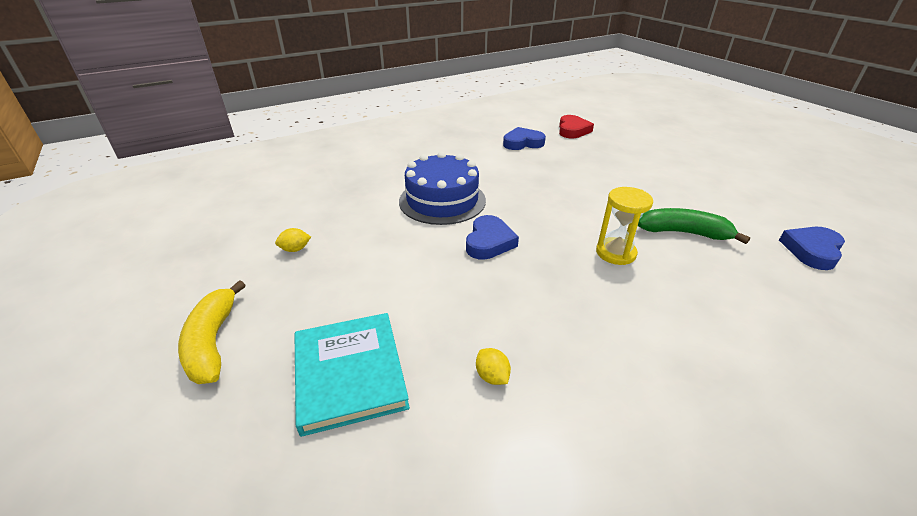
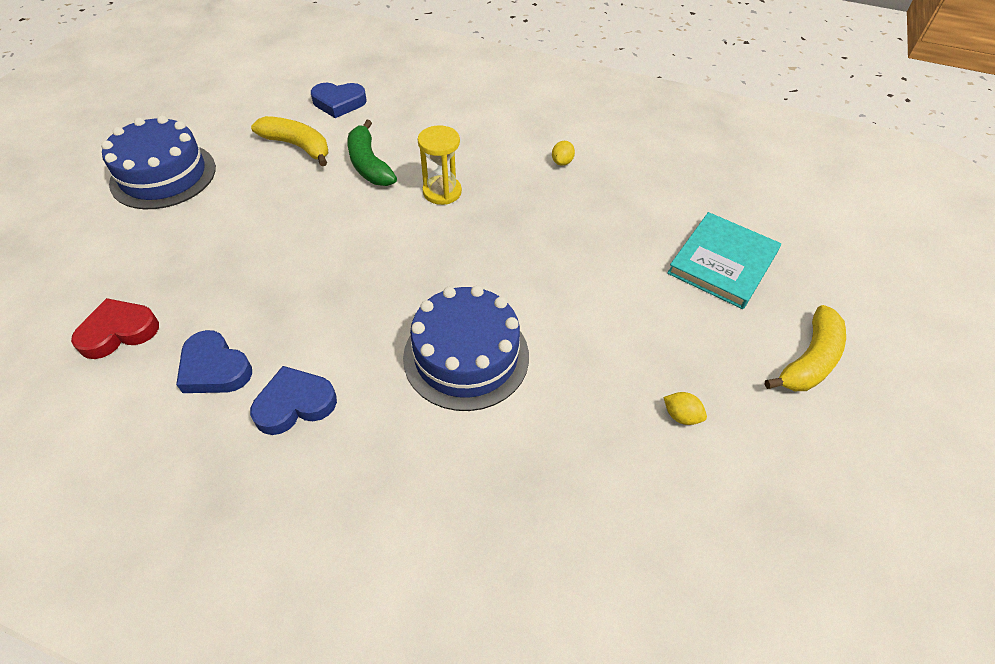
camera: 130 degrees left, 15 degrees up
blue heart [466,215,519,260] -> blue heart moved to [250,366,337,435]
yellow lemon [476,348,511,385] -> yellow lemon moved to [552,141,575,166]
none -> blue cake [101,115,216,209]
none -> yellow banana [251,116,328,166]

